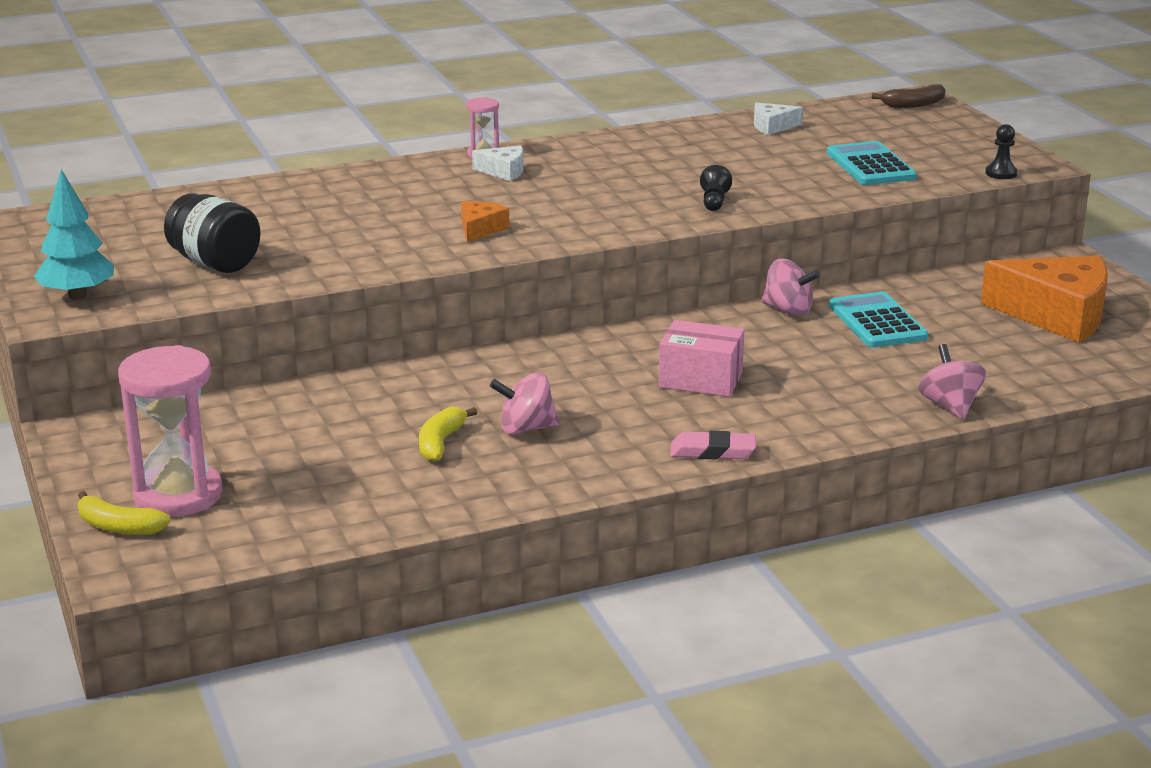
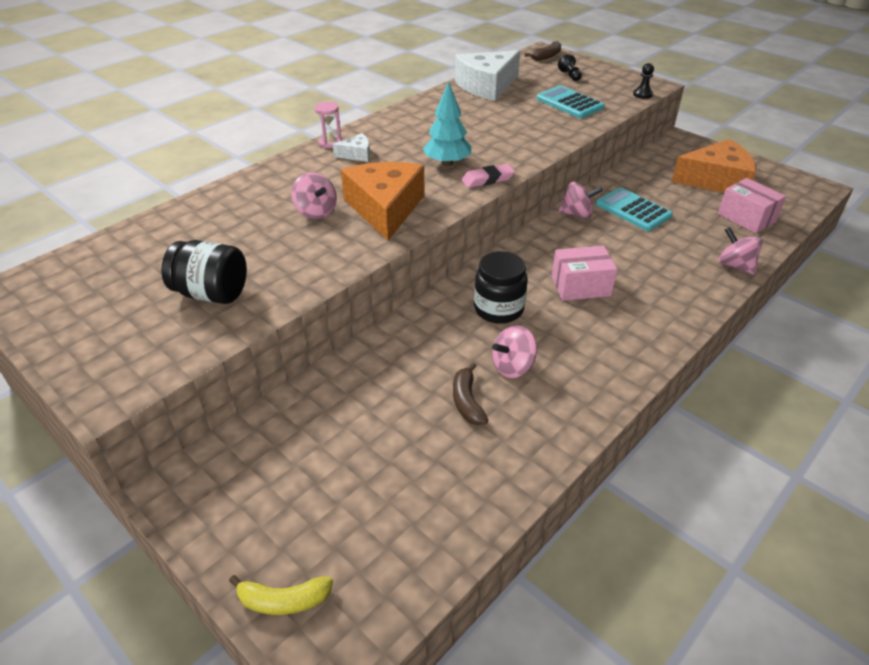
camera: 25 degrees left, 15 degrees up
turquoise tree [34,169,114,300] -> turquoise tree moved to [423,81,471,166]
pink hourglass [118,345,223,517] -> none
yellow banana [419,407,477,462] -> brown banana [453,363,488,425]
orange cheese [461,201,509,242] -> orange cheese [341,162,425,241], size x2.18
pink eraser [670,431,756,459] -> pink eraser moved to [462,164,515,188]
black pawn [700,165,732,211] -> black pawn moved to [558,54,582,81]
white cheese [754,103,803,135] -> white cheese [455,50,520,101], size x2.18
none -> pink spinning top [291,172,337,219]
none -> black jar [474,251,528,324]
none -> pink box [718,178,786,233]

